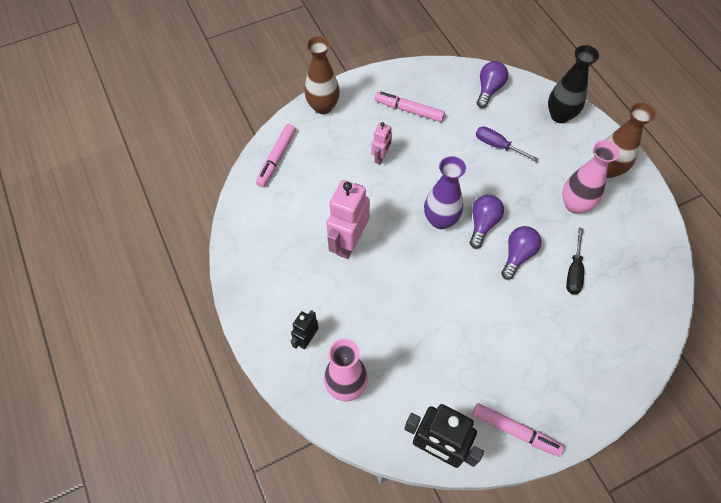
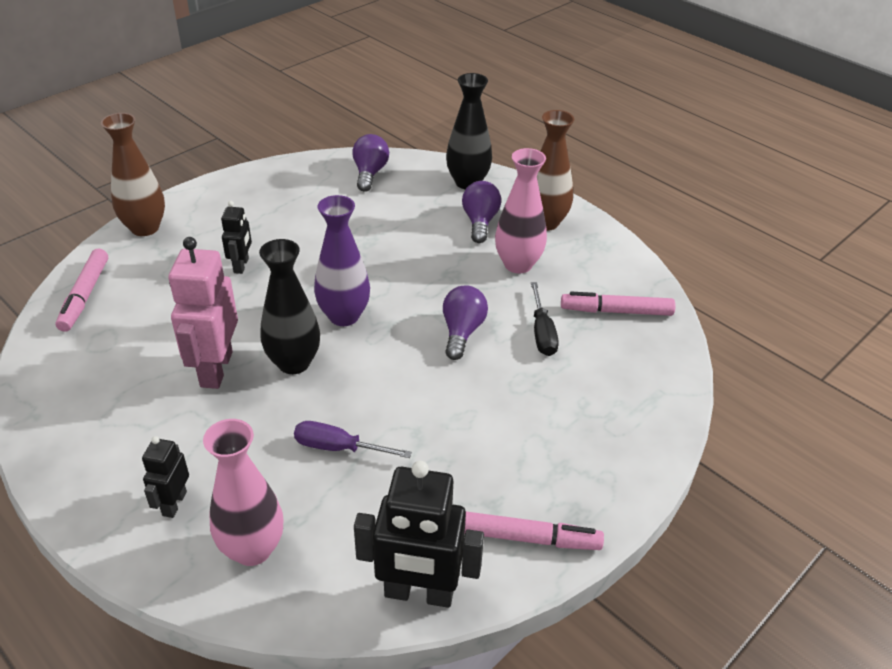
camera: 20 degrees left, 20 degrees down
pink robot [371,122,392,165] -> black robot [221,201,252,274]
pink marker [375,92,445,122] -> pink marker moved to [561,292,676,316]
purple light bulb [470,195,504,249] -> purple light bulb moved to [462,181,501,243]
purple screwdriver [476,126,539,162] -> purple screwdriver moved to [294,421,412,458]
none -> black vase [259,239,320,374]

